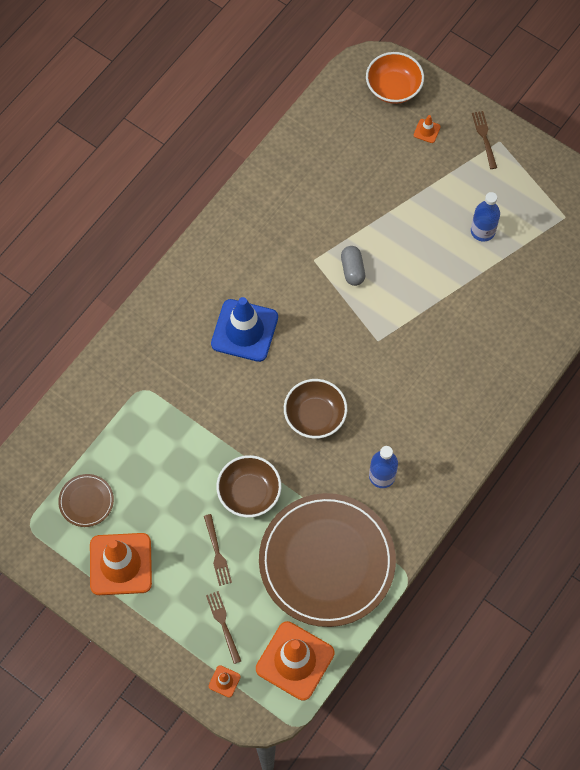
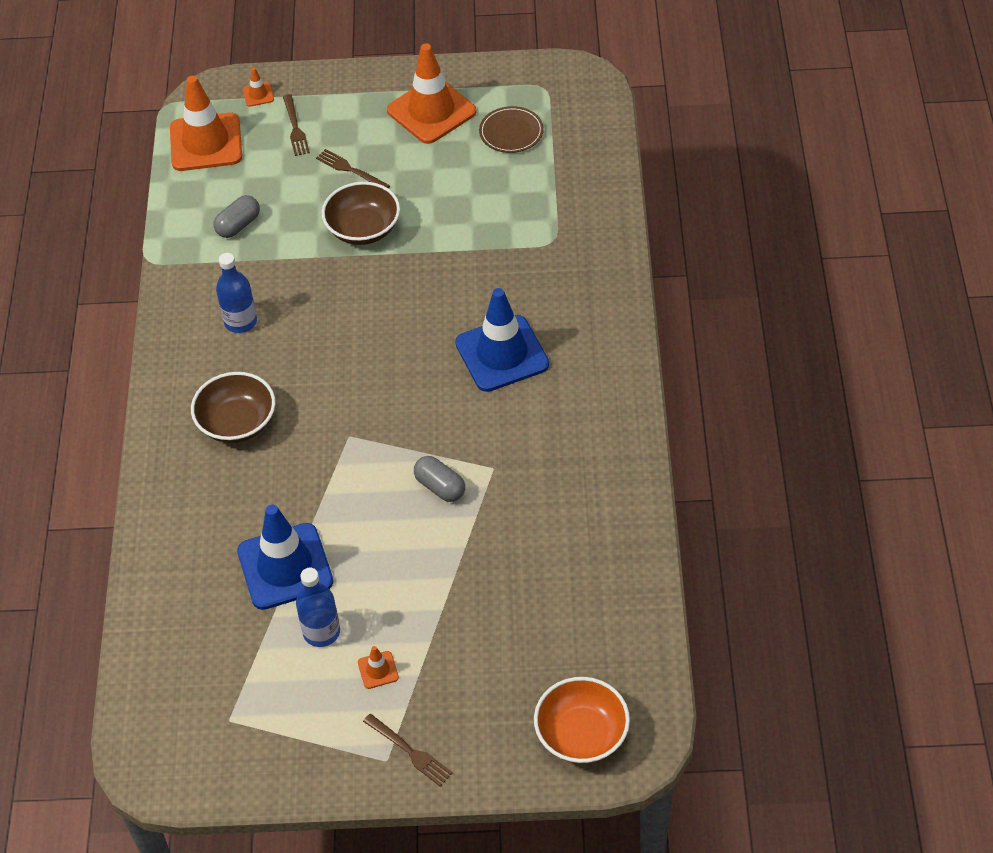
camera: 145 degrees right, 15 degrees down
brown fork [206,591,241,664] -> brown fork turned 45 degrees clockwise [283,94,310,156]
brown plate [259,493,396,627] -> grey capsule [214,195,260,238]
brown bowl [284,379,347,439] -> brown bowl moved to [191,372,275,443]
orange traffic cone [414,115,441,143] -> orange traffic cone moved to [358,646,399,689]
none -> blue traffic cone [237,505,333,610]

